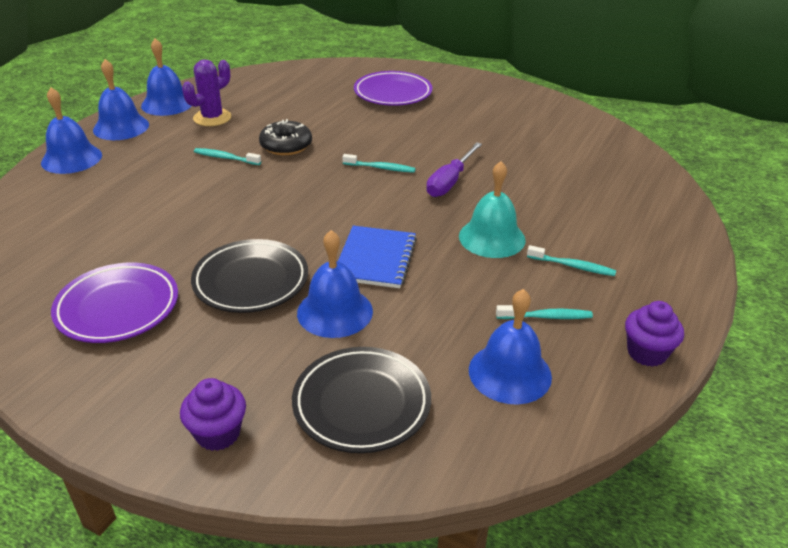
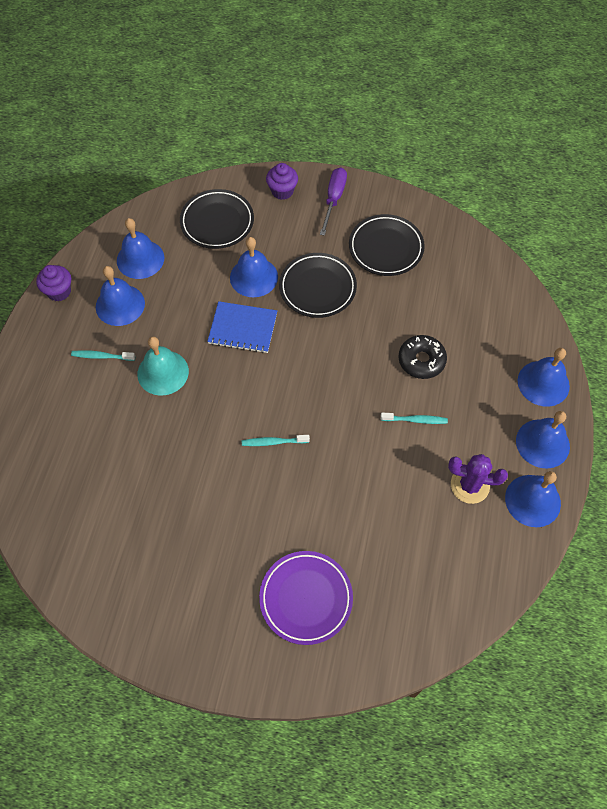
camera: 165 degrees right, 25 degrees up
purple plate [51,263,178,343] -> black plate [349,214,425,276]
purple cactus [182,59,231,126] -> purple cactus turned 75 degrees clockwise [448,454,508,504]
black donut [259,119,312,155] -> black donut moved to [399,335,447,379]
blue notebook [338,226,417,288] -> blue notebook turned 75 degrees counterclockwise [207,301,277,353]
purple screwdriver [426,142,482,197] -> purple screwdriver moved to [320,167,347,236]
turquoise toothbrush [496,305,593,319] -> blue bell [96,266,145,326]

